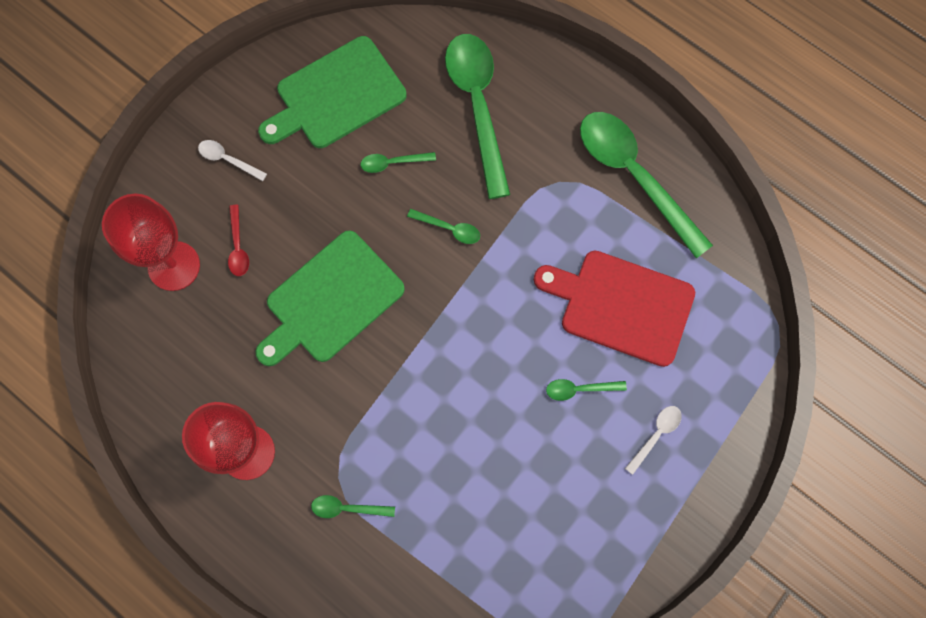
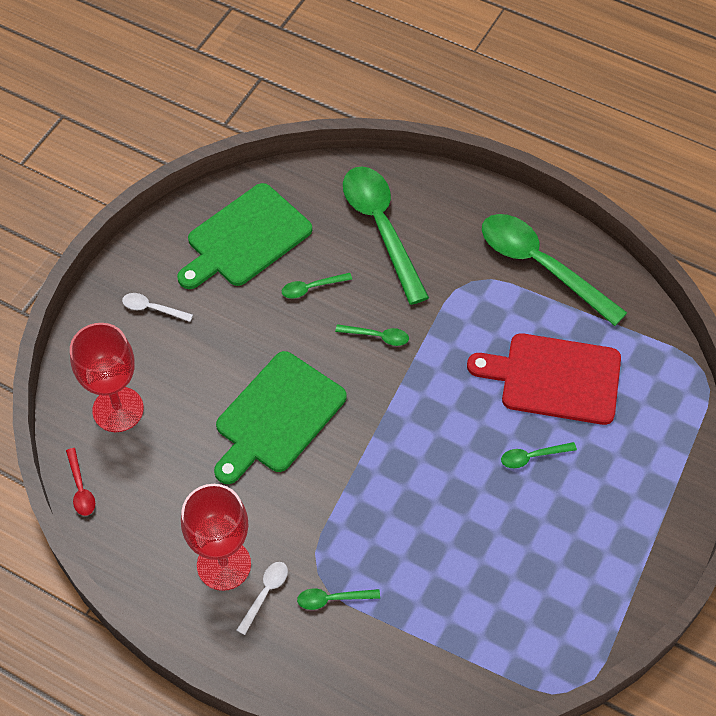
camera: 10 degrees left, 15 degrees down
red spoon [228,205,249,276] -> red spoon moved to [66,448,95,516]
white spoon [625,406,682,475] -> white spoon moved to [237,562,288,635]

